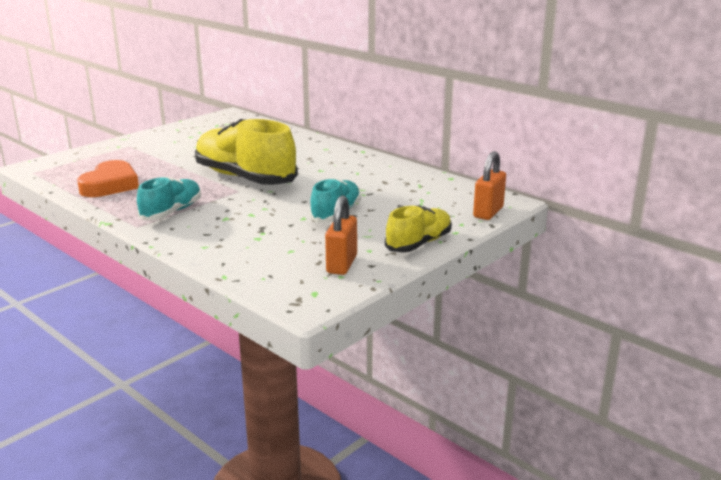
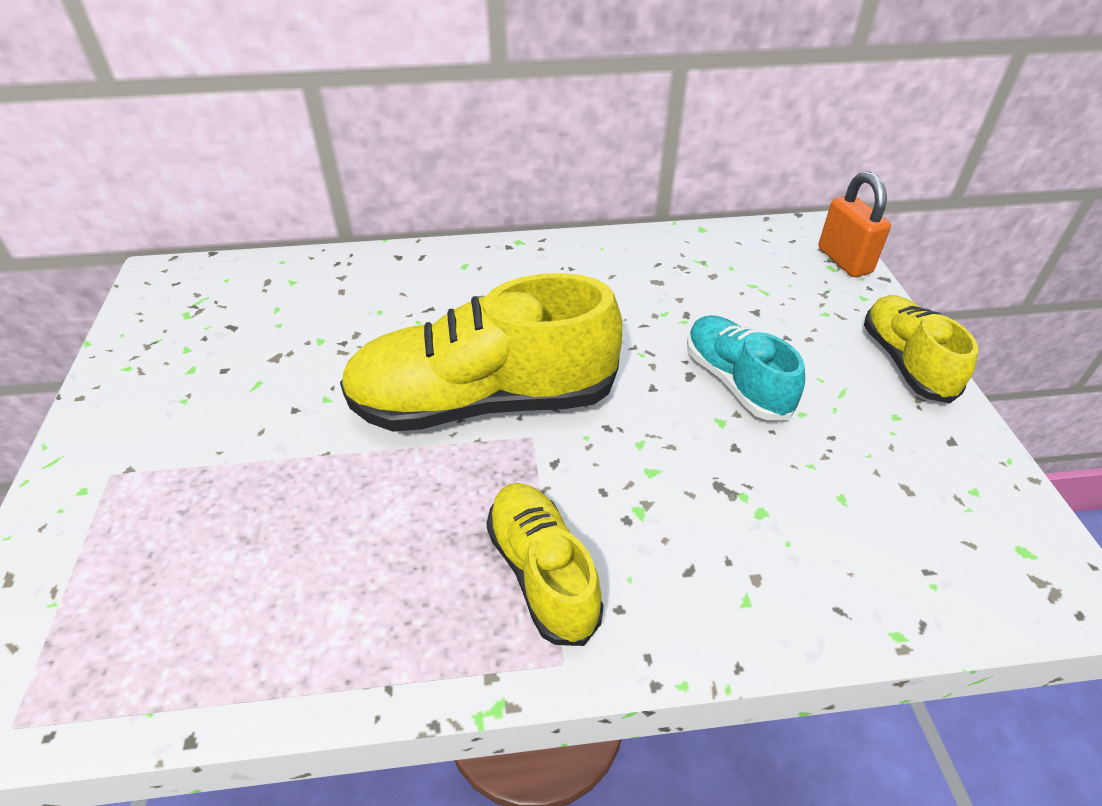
camera: 50 degrees left, 20 degrees up
orange heart [77,160,139,197] -> none
turquoise shoe [137,176,201,220] -> yellow shoe [486,483,604,646]
orange padlock [325,195,357,275] -> none

